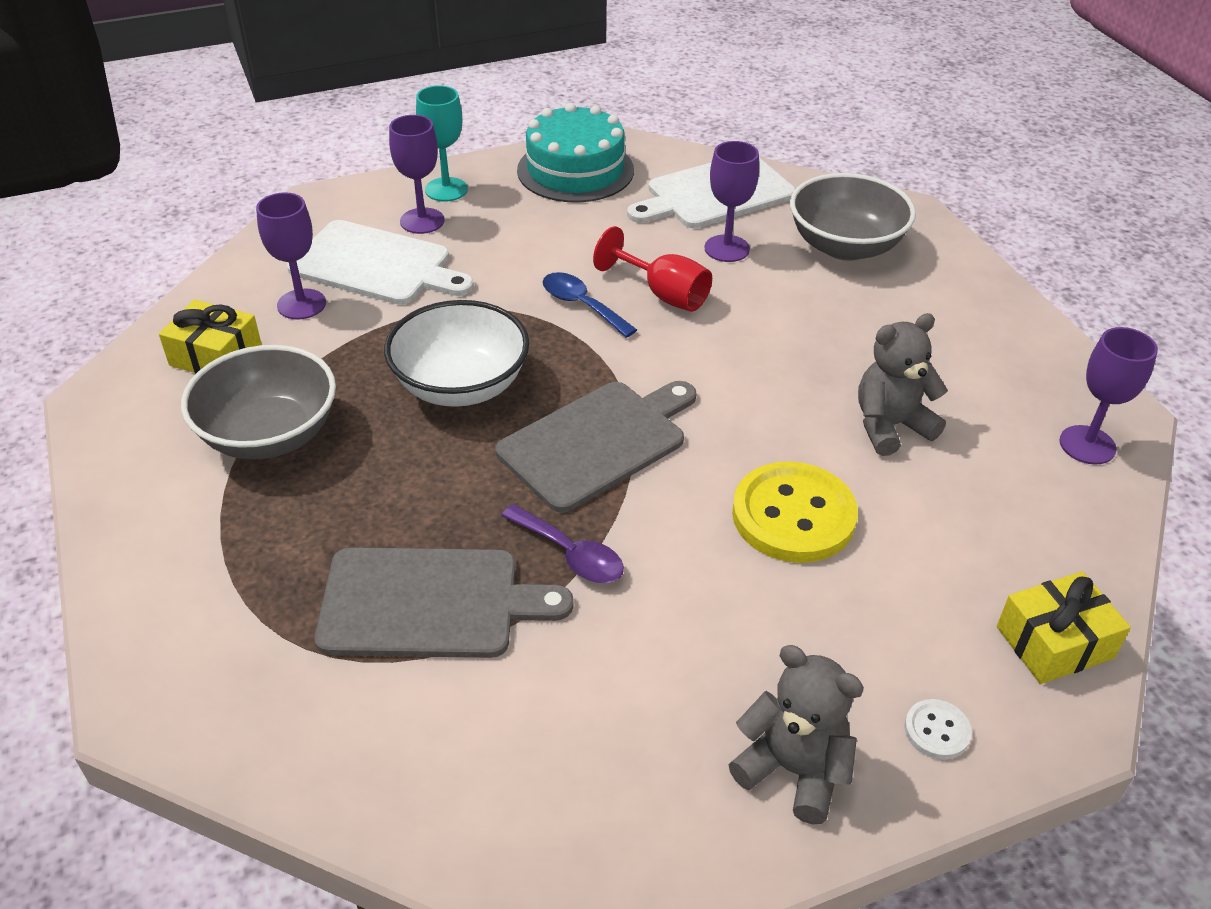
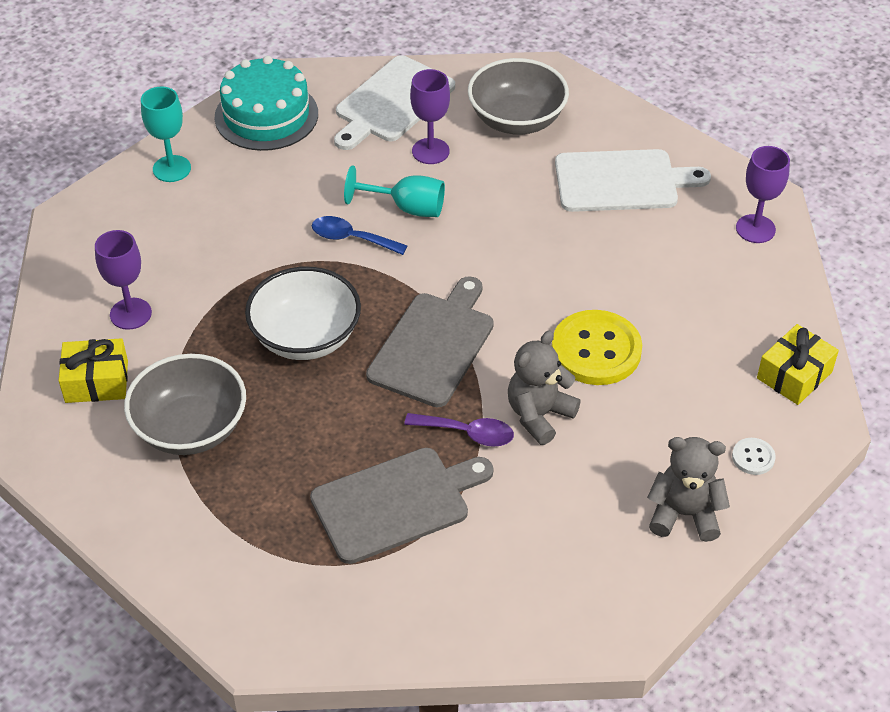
camera: 25 degrees left, 5 degrees up
white cutting board [287,220,474,305] -> white cutting board moved to [555,149,711,212]
purple goblet [389,115,445,234] -> none
red goblet [593,226,712,312] -> turquoise goblet [344,165,445,217]
grey teddy bear [858,313,948,456] -> grey teddy bear moved to [508,330,581,445]

